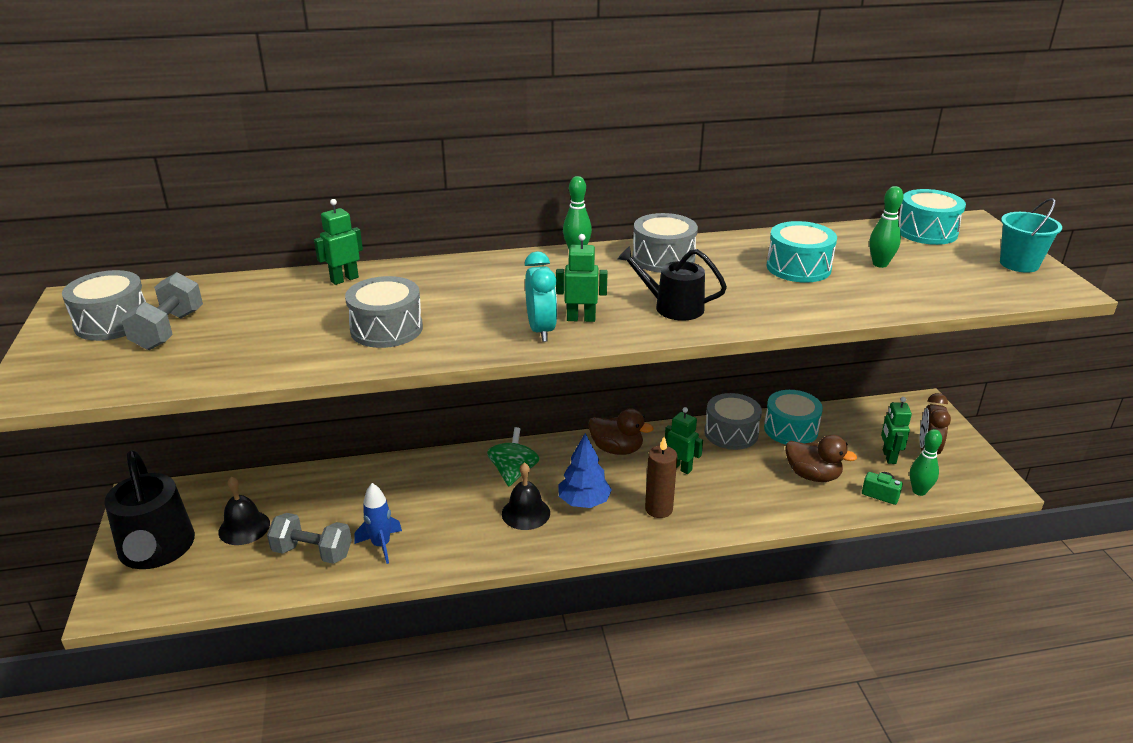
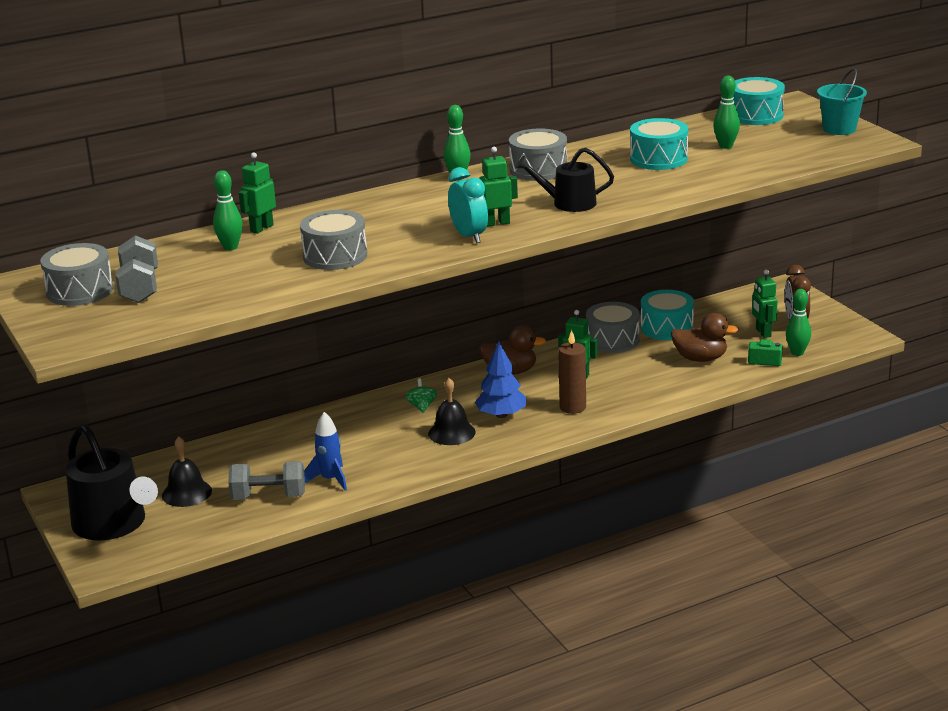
camera: 15 degrees left, 5 degrees down
green spinning top [487,427,540,486] -> green spinning top [405,378,437,413], size x0.62
none -> green bowling pin [213,170,243,250]

